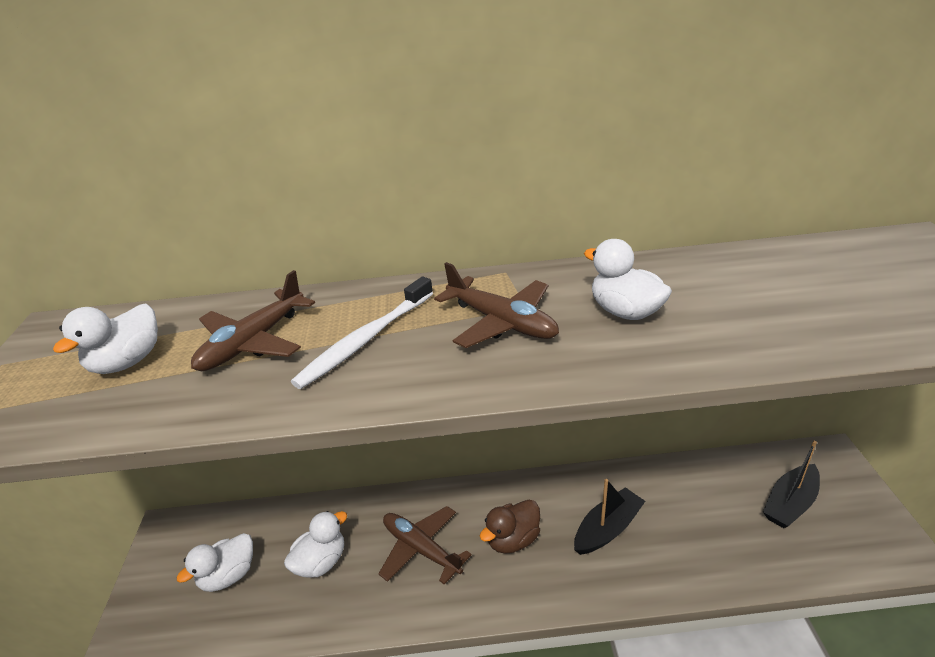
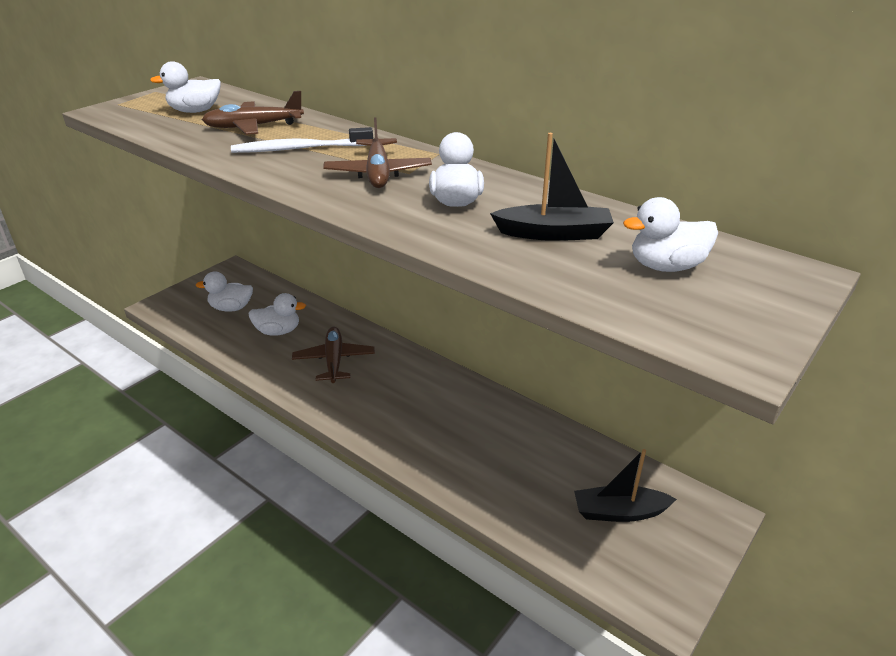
camera: 40 degrees right, 0 degrees up
brown duck [480,500,540,554] -> none
black boat [574,479,645,555] -> black boat moved to [490,133,614,241]
none -> white duck [623,197,718,272]

